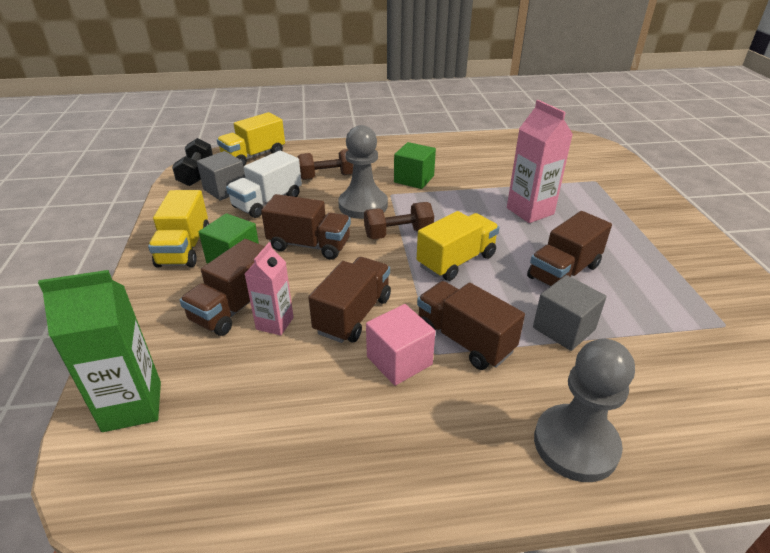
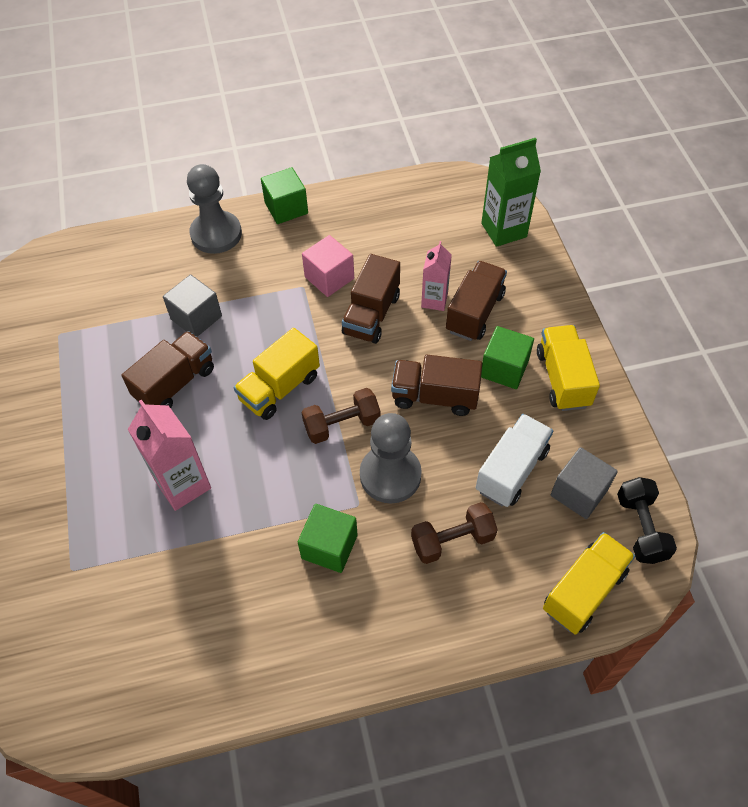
camera: 175 degrees right, 20 degrees up
brown truck [417,281,525,370] -> none
none -> green cube [261,167,308,224]

